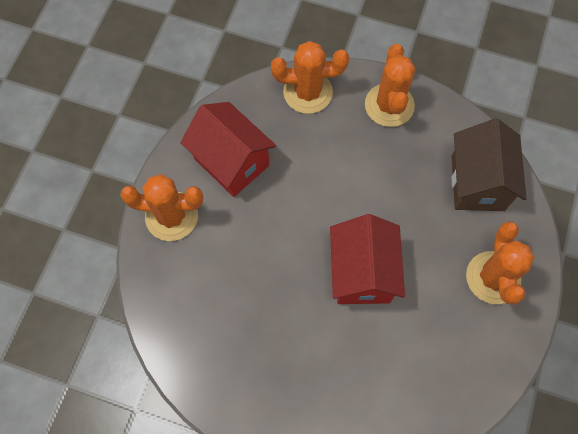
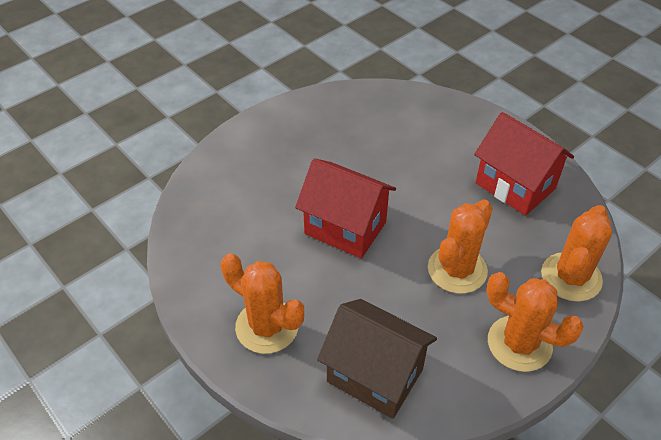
camera: 120 degrees right, 20 degrees down
orange cactus [120,174,203,241] -> orange cactus moved to [428,199,493,294]
red house [180,102,276,197] -> red house turned 60 degrees clockwise [474,112,574,216]

